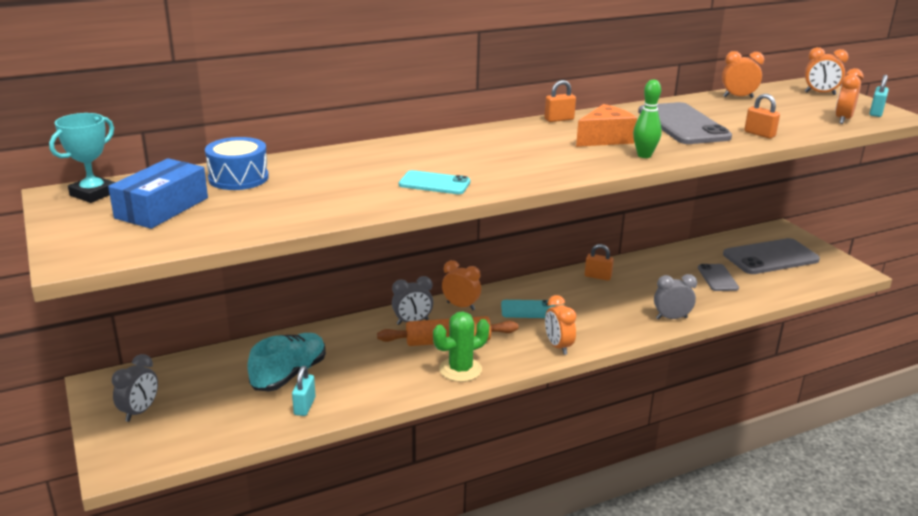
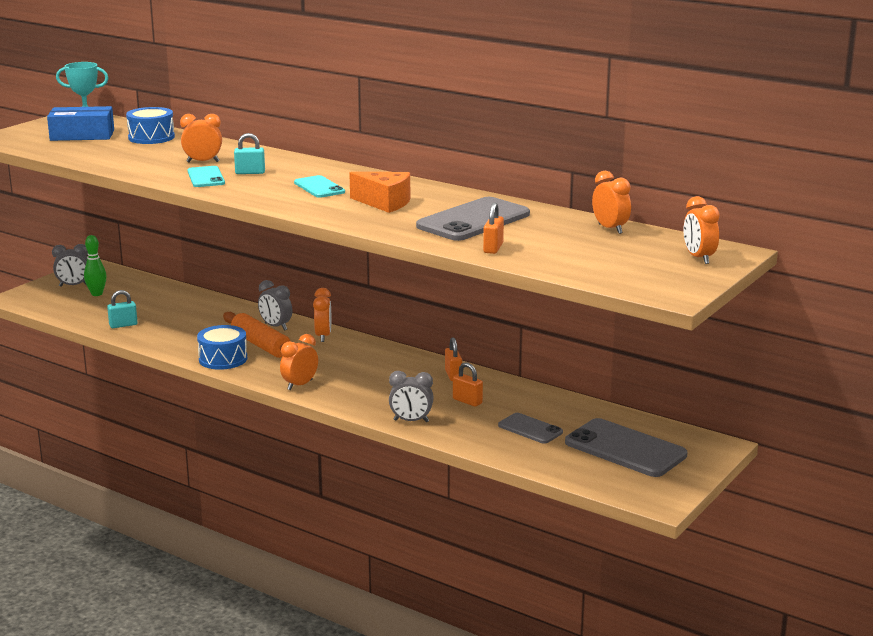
camera: 60 degrees right, 5 degrees down
turquoise shoe [247,333,326,391] -> none
green cactus [433,312,489,382] -> blue drum [197,325,247,370]
turquoise phone [501,300,555,318] -> turquoise phone moved to [294,175,345,198]
orange padlock [544,80,576,122] -> orange padlock moved to [453,362,483,407]
green bowling pin [633,80,662,158] -> green bowling pin moved to [84,235,107,296]
grey clock [654,274,697,320] -> grey clock turned 135 degrees clockwise [389,371,434,422]
grey phone [698,264,739,291] -> grey phone turned 75 degrees clockwise [498,413,563,444]
orange clock [835,68,864,124] -> orange clock moved to [180,114,222,162]
turquoise padlock [870,75,889,117] -> turquoise padlock moved to [234,133,265,174]

